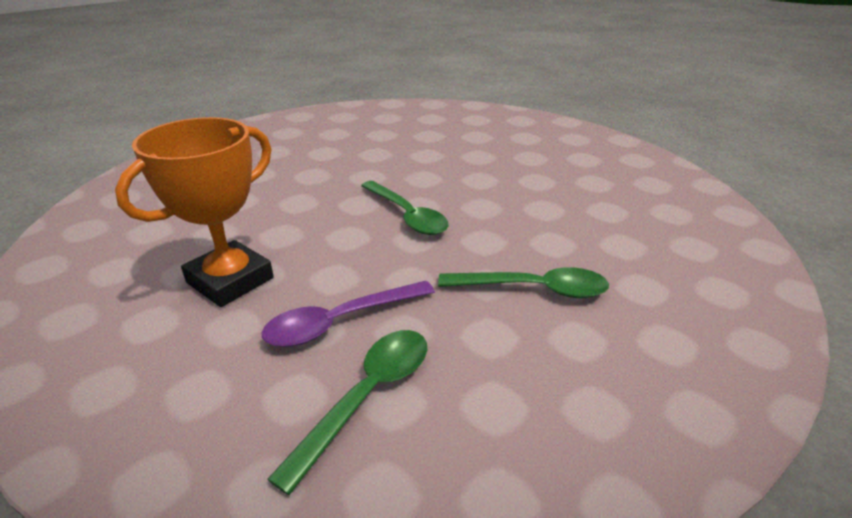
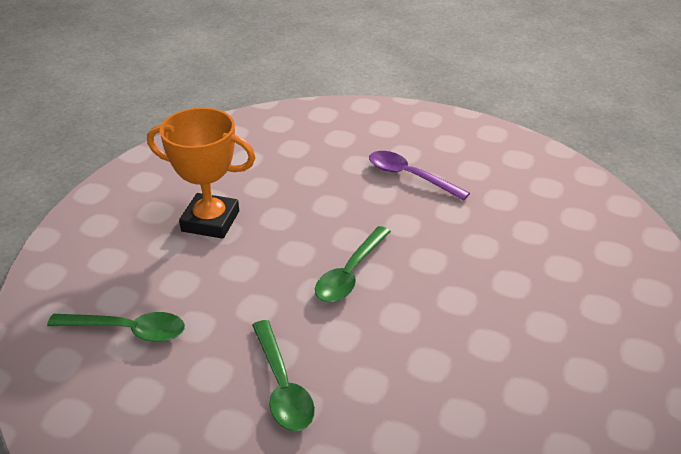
camera: 65 degrees right, 5 degrees up
purple spoon [261,281,435,347] -> purple spoon moved to [369,151,470,200]

